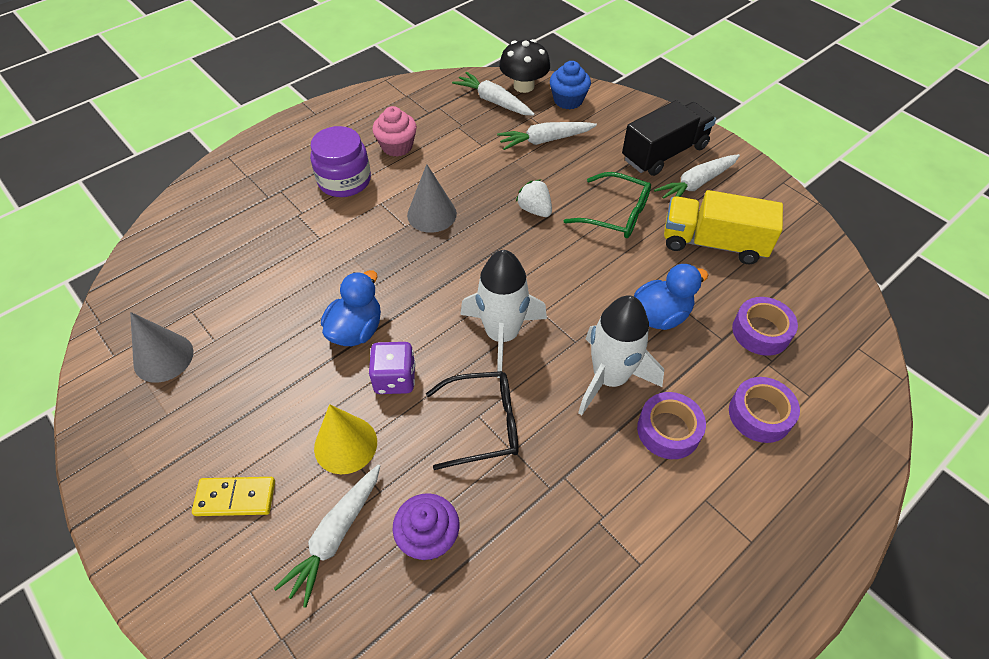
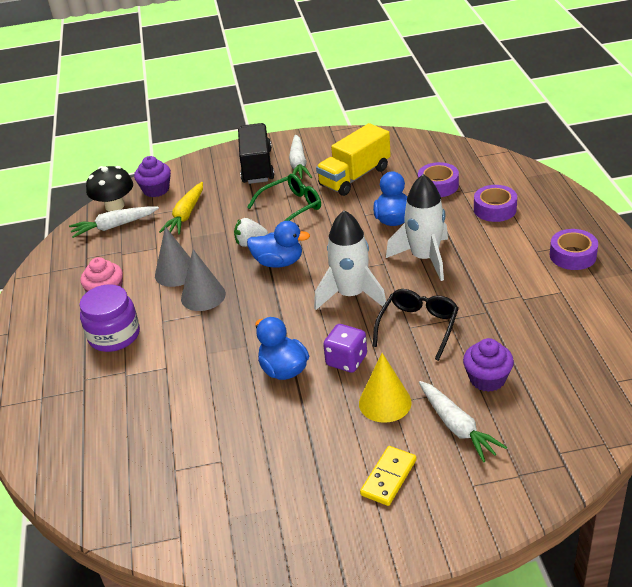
camera: 55 degrees left, 15 degrees down
grey cone [130,312,193,383] -> grey cone moved to [155,226,191,287]
white carrot [497,122,597,150] -> yellow carrot [159,182,203,235]
blue cupcake [550,61,591,109] -> purple cupcake [134,156,171,197]
purple tape [637,392,706,459] -> purple tape moved to [550,229,598,270]
none -> blue duck [247,221,310,268]

